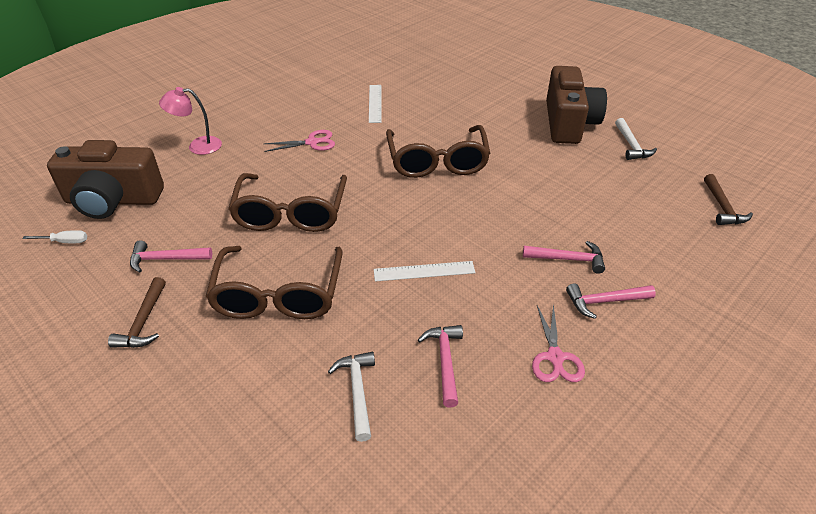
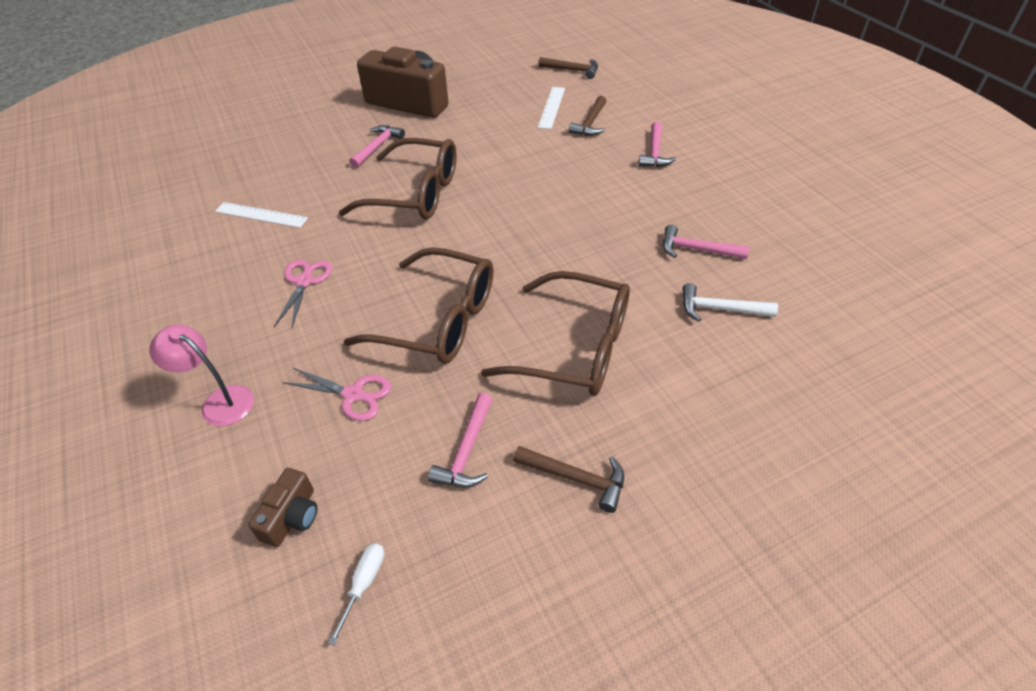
camera: 70 degrees left, 5 degrees up
brown camera [47,140,164,219] -> brown camera [248,468,317,547], size x0.45
pink lamp [159,87,222,155] -> pink lamp turned 105 degrees clockwise [150,324,254,426]
white ruler [374,261,476,282] -> white ruler moved to [537,87,565,129]
pink hammer [523,241,605,274] -> pink hammer moved to [349,125,405,168]
pink scissors [532,304,585,382] -> pink scissors moved to [282,367,391,421]
white hammer [615,118,657,160] -> none
none -> brown hammer [569,96,606,136]

